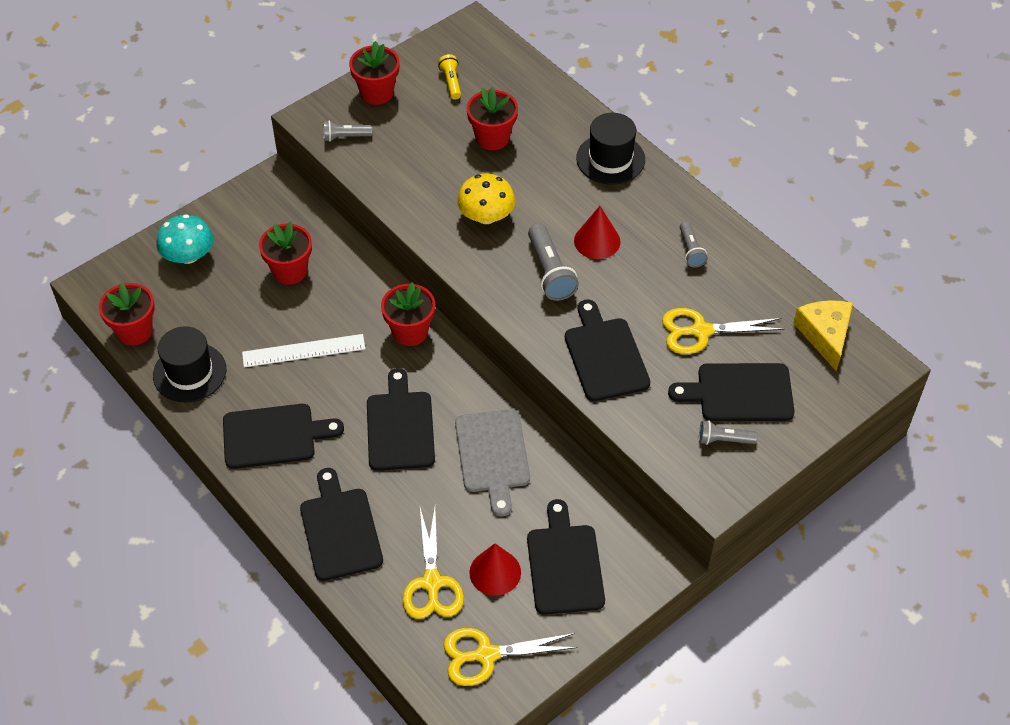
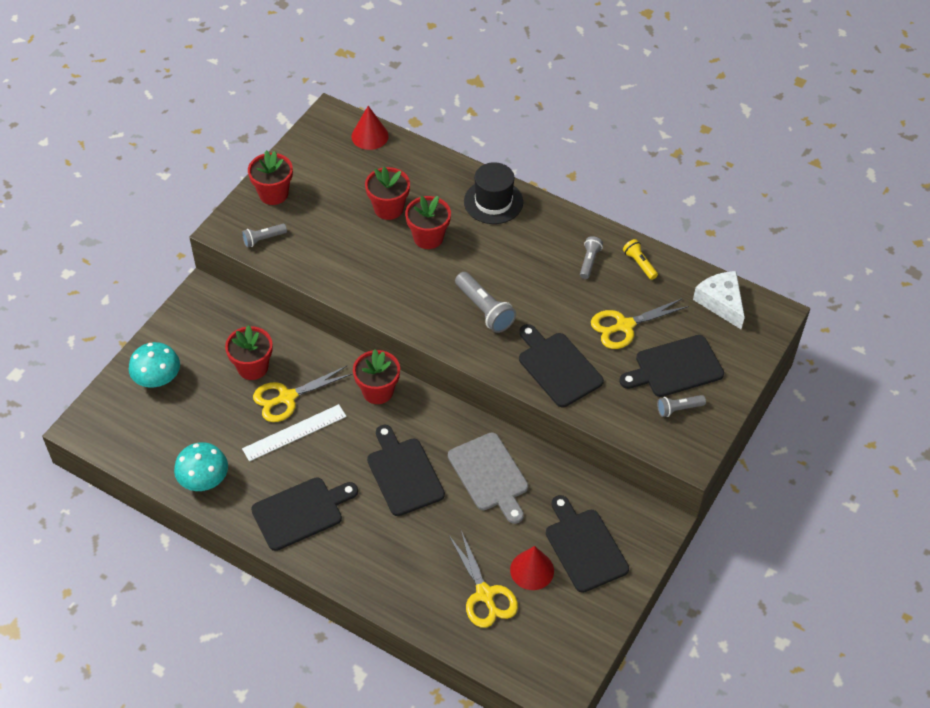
camera: 20 degrees left, 0 degrees up
red flower pot [99,283,155,346] -> red flower pot moved to [405,196,451,249]
black hat [153,326,227,402] -> turquoise mushroom [174,442,228,491]
black cutting board [300,468,383,581] -> none
yellow flashlight [438,54,461,100] -> yellow flashlight moved to [623,239,658,280]
yellow scissors [443,628,578,686] -> yellow scissors moved to [253,366,352,422]
yellow mushroom [457,174,515,224] -> none
red cone [574,206,621,259] -> red cone moved to [351,106,389,150]
grey flashlight [680,221,708,268] -> grey flashlight turned 135 degrees counterclockwise [580,236,603,279]
yellow cheese [793,300,853,371] -> white cheese [693,271,745,329]

